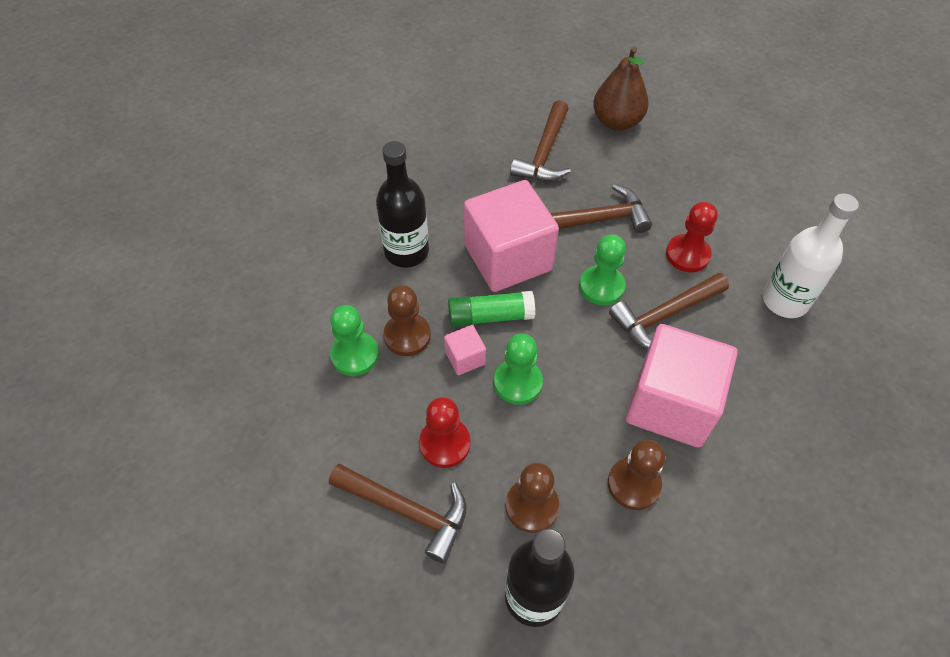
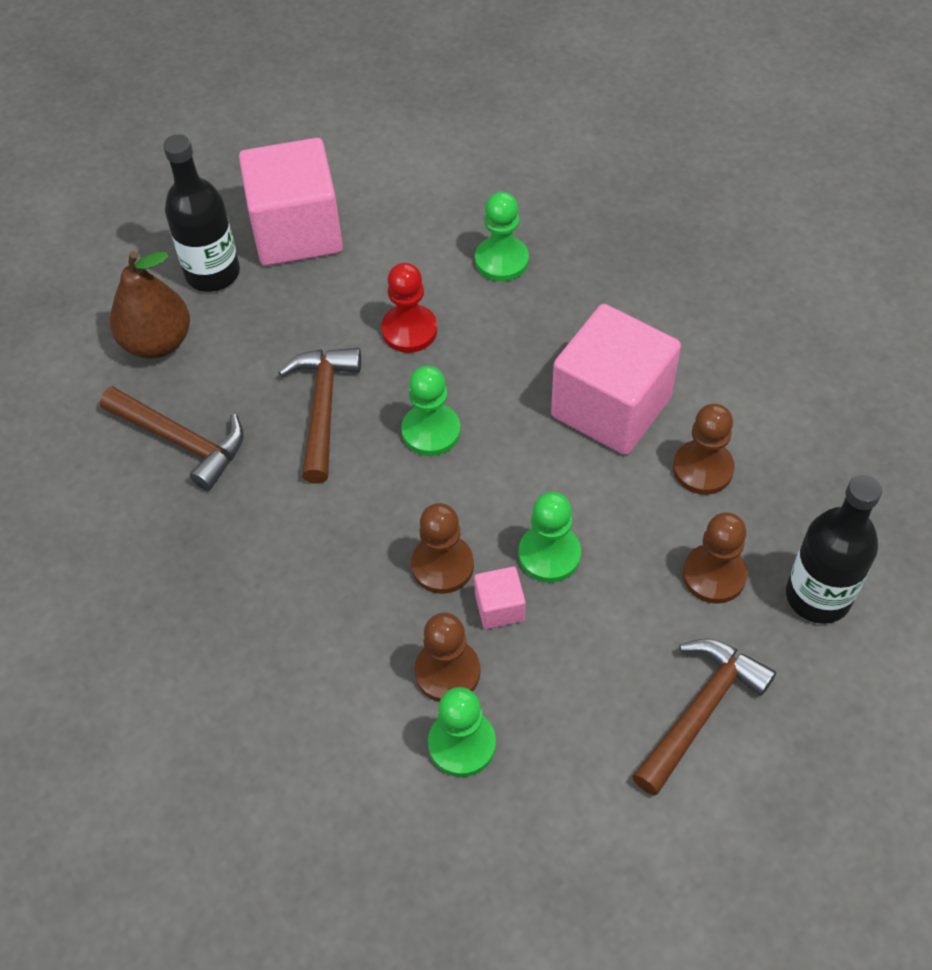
camera: 75 degrees left, 0 degrees up
black bottle [376,141,429,268] -> black bottle moved to [163,134,240,292]
red pawn [419,397,471,468] -> none
green glue stick [448,291,535,327] -> brown pawn [411,503,474,594]
pink cube [464,180,559,292] -> pink cube moved to [239,138,343,266]
brown hammer [609,273,729,349] -> none
white bottle [763,193,859,318] -> green pawn [475,192,529,281]

